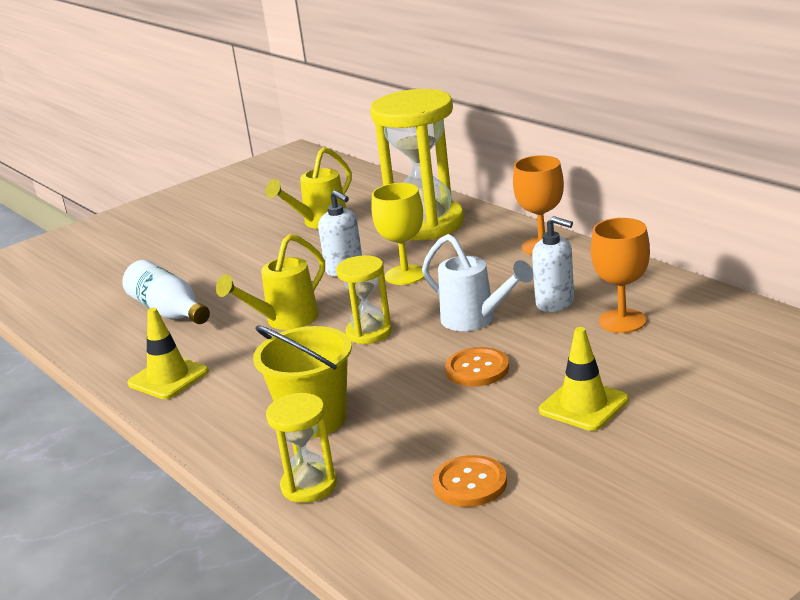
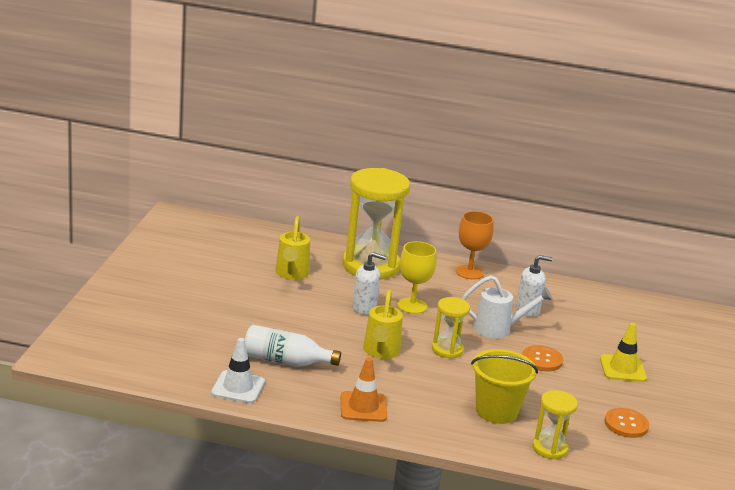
camera: 45 degrees left, 0 degrees up
yellow traffic cone [127,308,209,399] -> orange traffic cone [341,358,387,422]
orange goblet [591,218,650,333] -> none
none -> white traffic cone [211,338,265,403]

